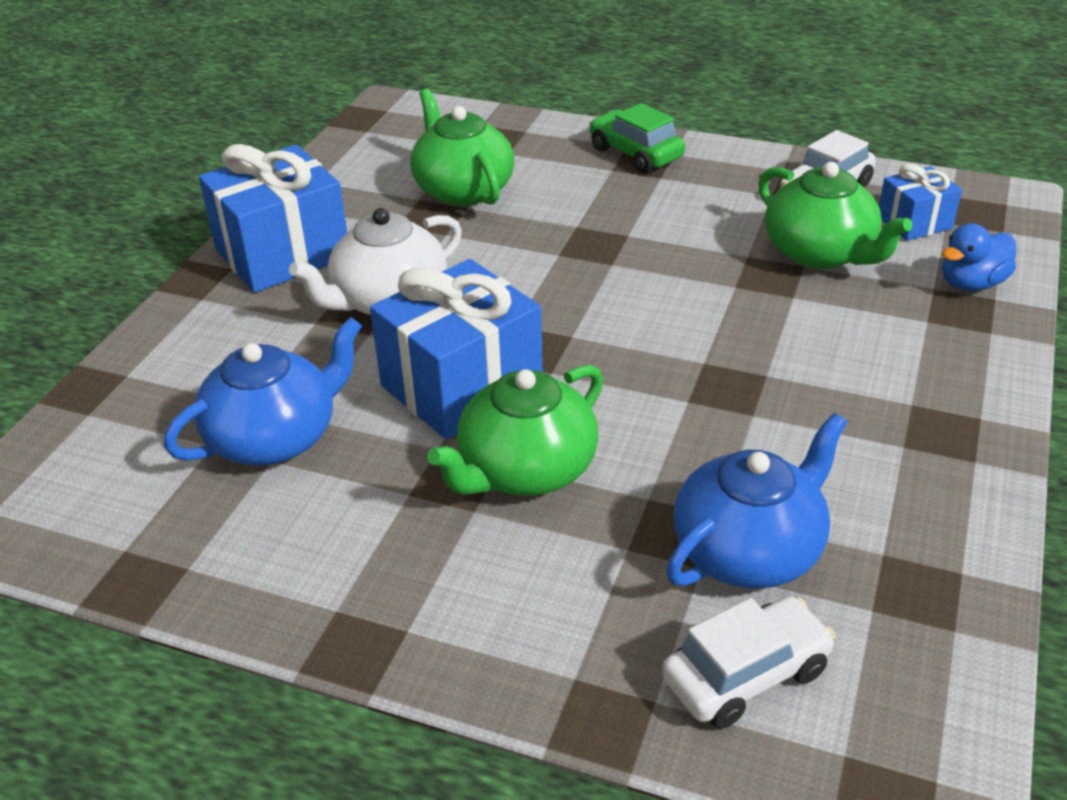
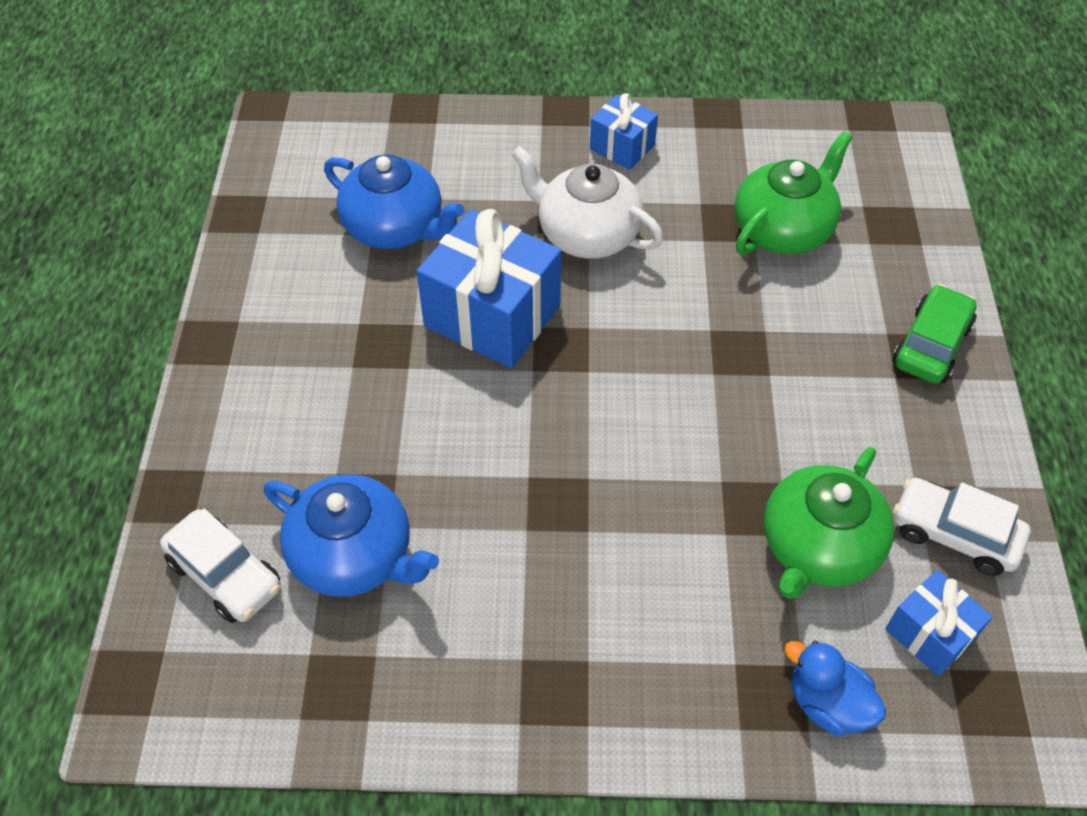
camera: 70 degrees right, 15 degrees up
blue gift [199,144,347,293] -> blue gift [590,93,658,170], size x0.53
green teapot [427,365,603,496] -> none

